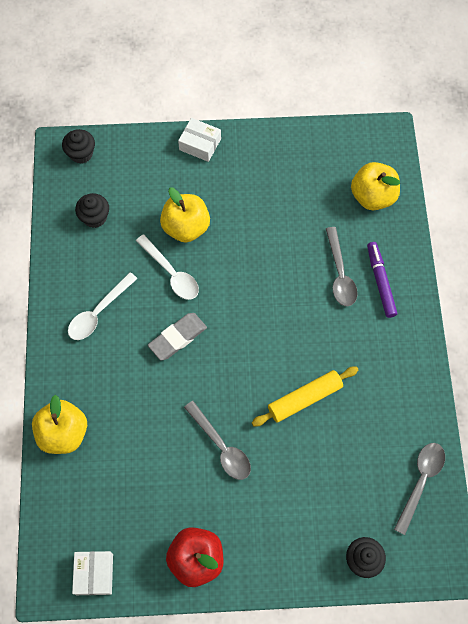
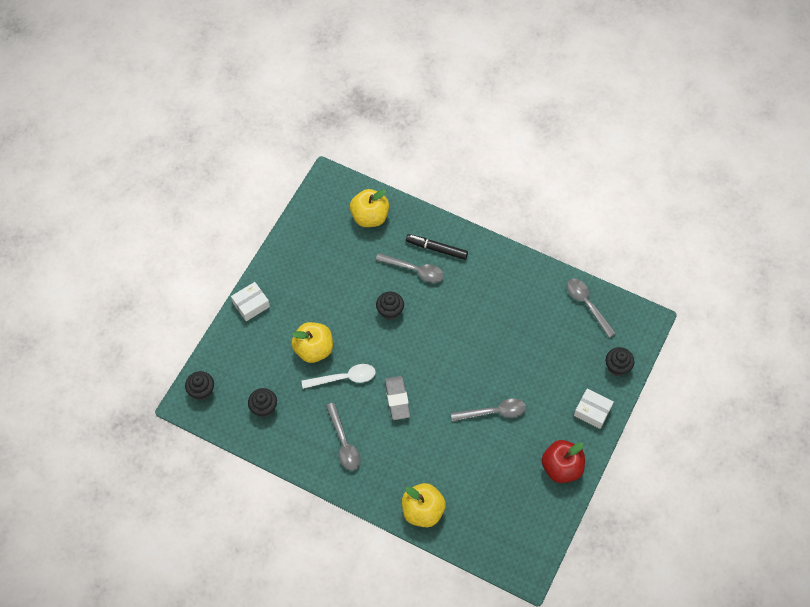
camera: 60 degrees left, 5 degrees down
white spoon [68,272,138,340] -> grey spoon [326,403,361,471]
white box [72,551,113,595] -> white box moved to [574,389,614,429]
yellow rolling pin [252,367,358,426] -> none
purple marker [367,242,397,318] -> black marker [406,234,468,260]
none -> black cupcake [376,292,404,320]

